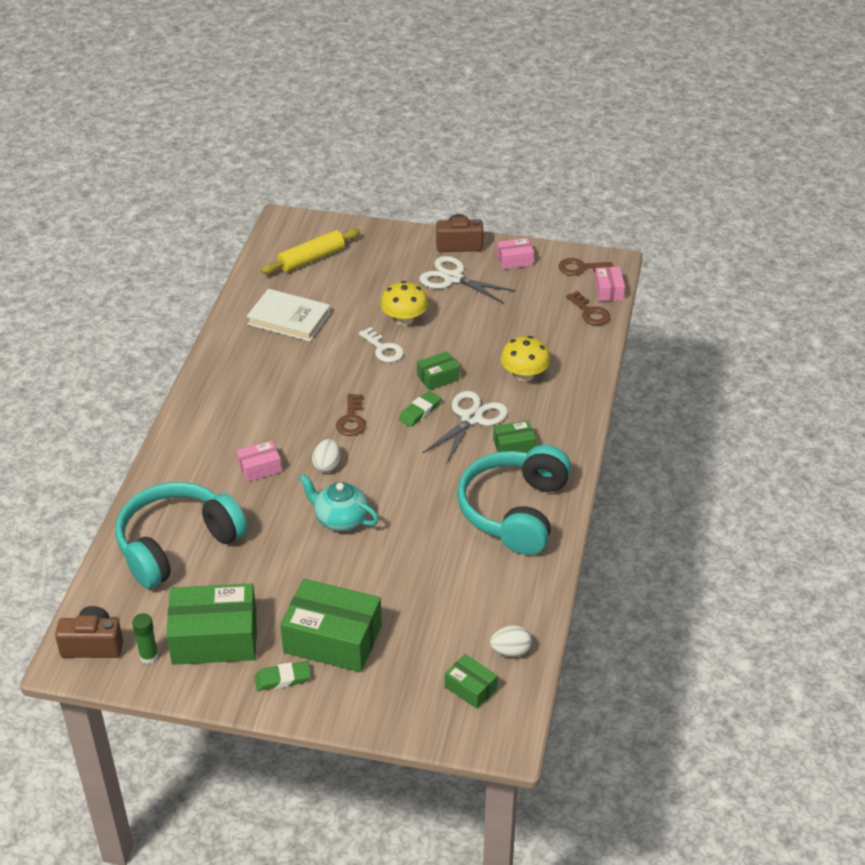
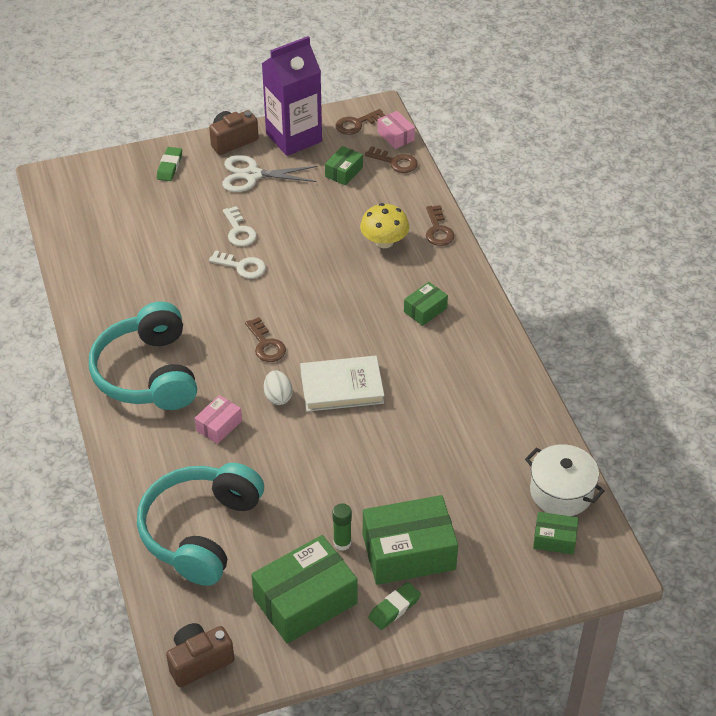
camera: 30 degrees left, 5 degrees up
green glue stick [132,613,158,664] -> green glue stick moved to [333,503,352,551]
white book [247,289,331,342] -> white book moved to [300,356,384,412]
yellow rolling pin [261,228,360,274] -> none
turquoise teapot [299,474,379,531] -> none
yellow mushroom [380,281,429,326] -> white key [223,206,257,246]
green eraser [399,391,441,427] -> green eraser moved to [157,147,182,181]
green box [417,351,460,390] -> green box moved to [325,146,363,185]
white scissors [422,391,508,464] -> none
turquoise headphones [457,445,571,555] -> turquoise headphones moved to [89,301,197,410]
white egg [490,625,532,657] -> white pot [525,444,605,516]
pink box [497,238,534,269] -> purple carton [261,36,322,156]
none -> brown key [426,205,454,246]

